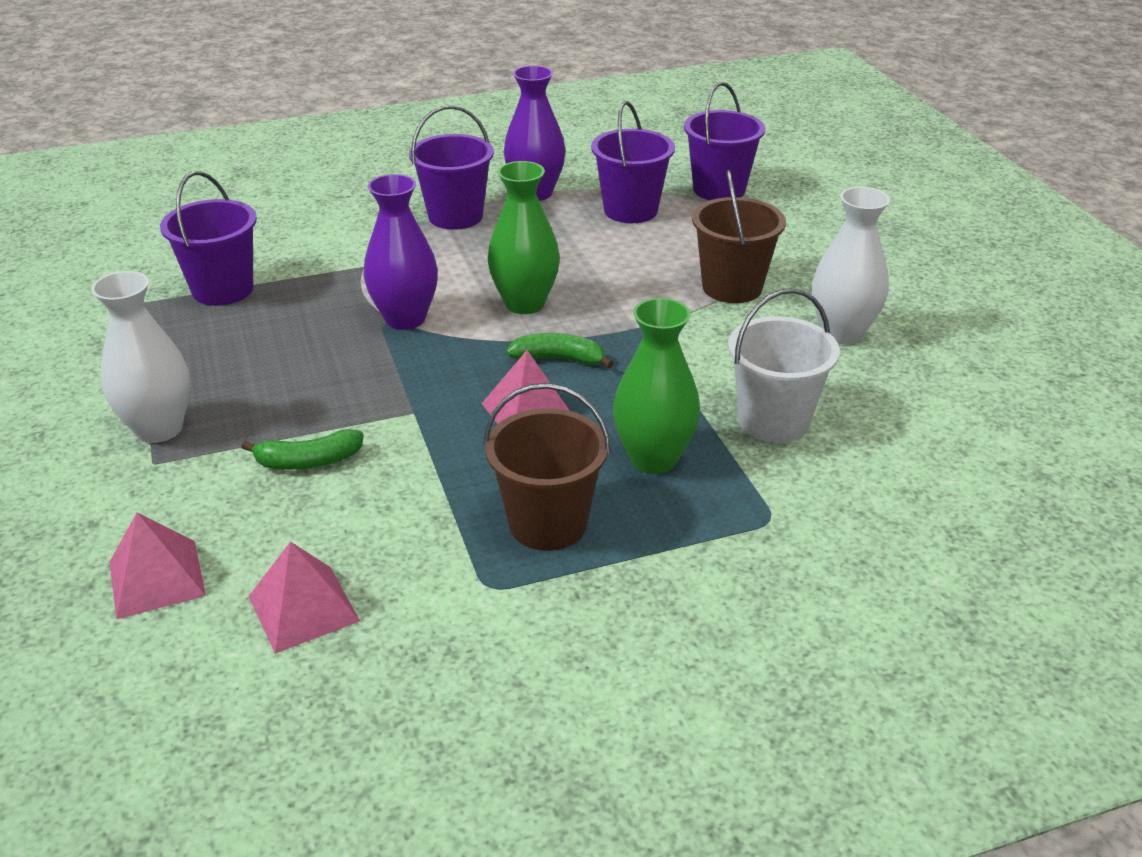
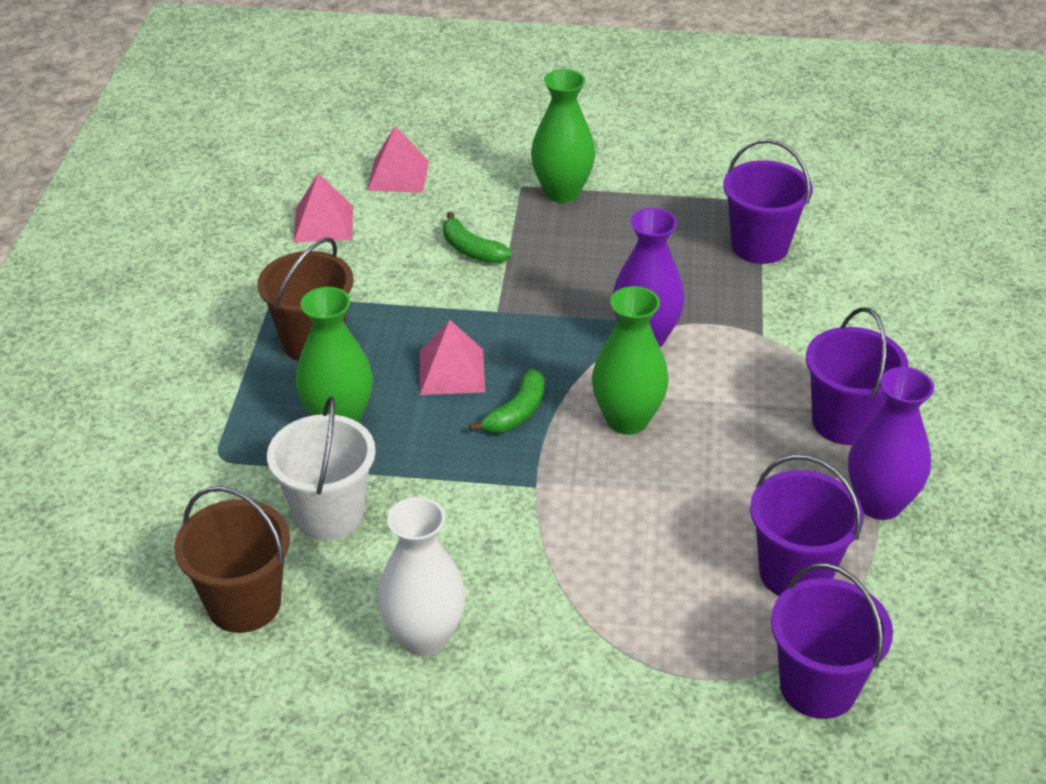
camera: 115 degrees right, 5 degrees up
white vase [91,271,190,443] -> green vase [531,69,595,203]
green banana [241,429,364,470] -> green banana turned 60 degrees counterclockwise [443,212,512,263]
brown bucket [692,170,786,303] -> brown bucket moved to [174,486,290,633]

